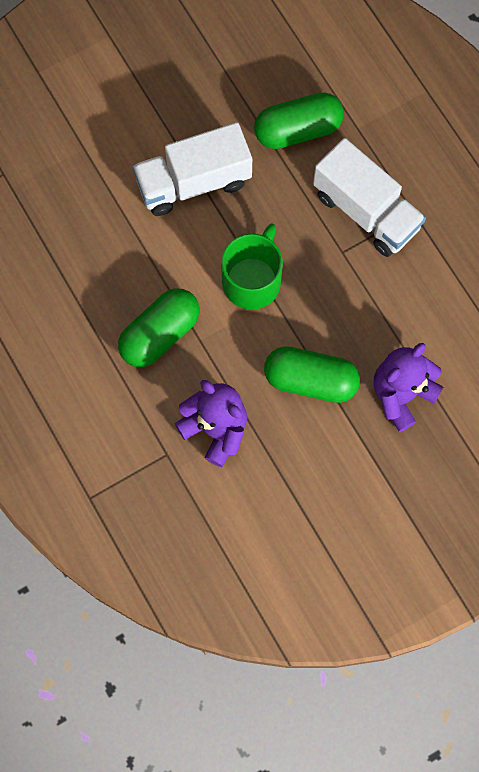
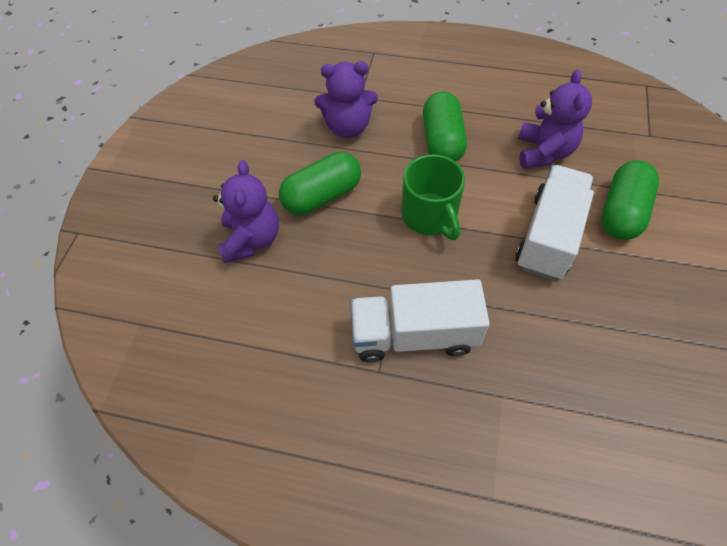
camera: 135 degrees right, 15 degrees down
green capsule [254,92,344,149] -> green capsule moved to [601,161,659,240]
none -> purple teddy bear [518,70,592,169]

